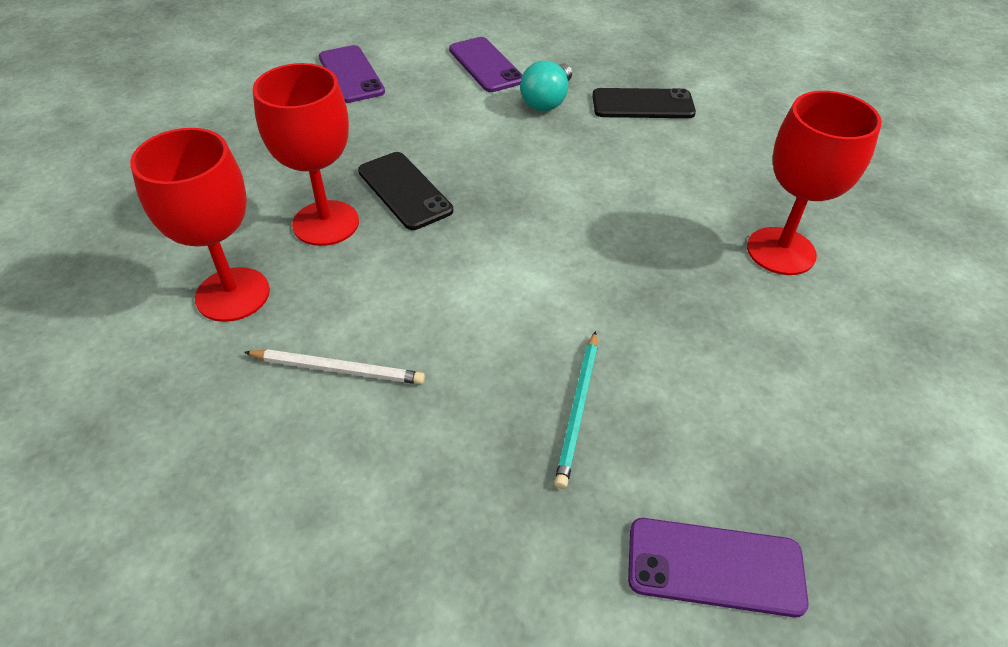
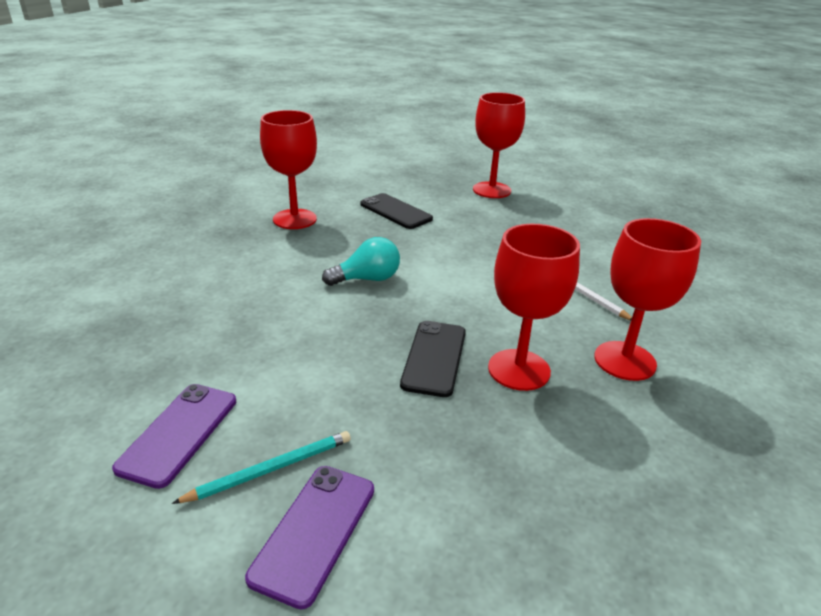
camera: 135 degrees left, 15 degrees down
turquoise light bulb [520,61,572,111] -> turquoise light bulb moved to [322,237,400,286]
turquoise pencil [554,331,597,489] -> turquoise pencil moved to [172,431,351,504]
black phone [592,88,696,118] -> black phone moved to [360,193,433,229]
purple phone [628,518,809,617] -> red goblet [473,92,525,198]

